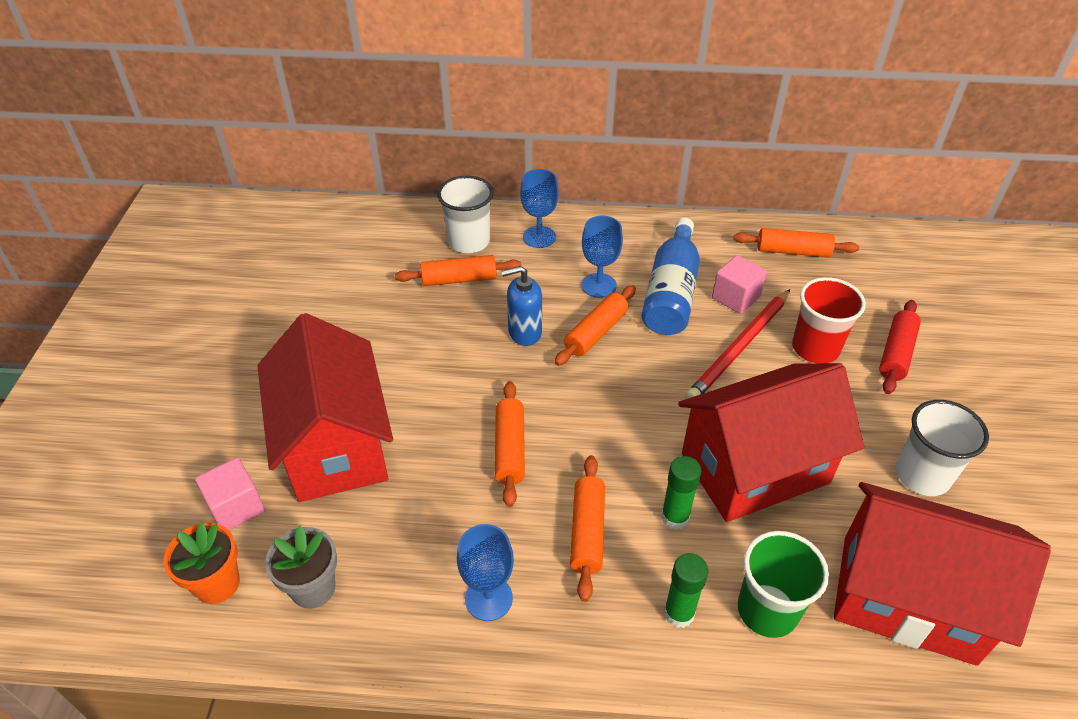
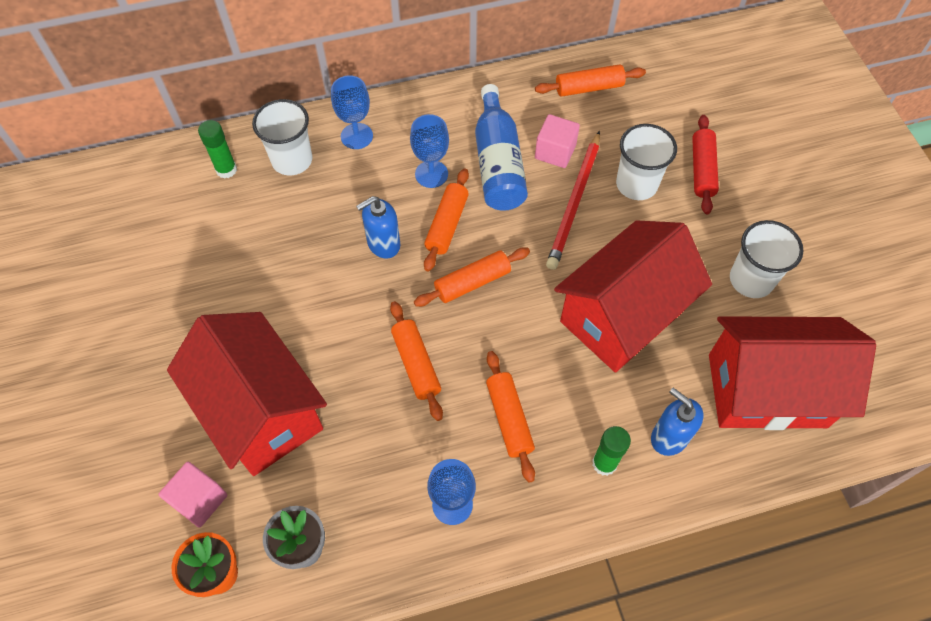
camera: 20 degrees left, 15 degrees up
orange rolling pin [395,255,522,286] -> orange rolling pin moved to [414,247,530,307]
green glue stick [661,456,701,530] -> green glue stick moved to [198,120,237,179]
green cup [738,531,829,638] -> blue soap dispenser [651,388,704,456]
red cup [792,277,866,363] -> white cup [616,124,677,200]

